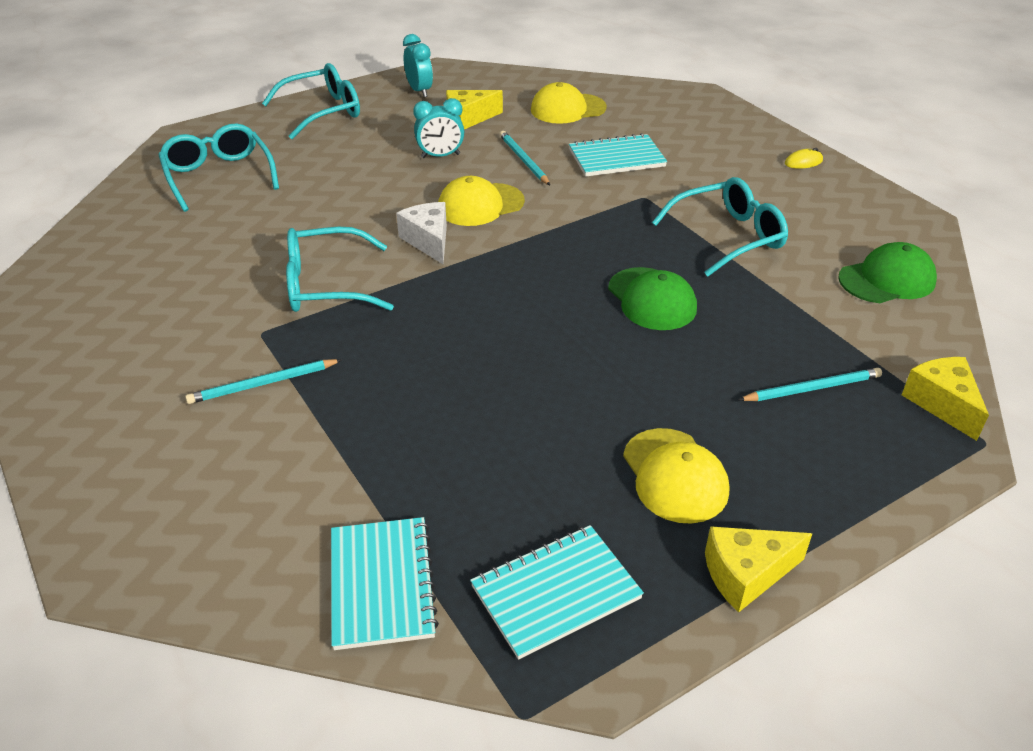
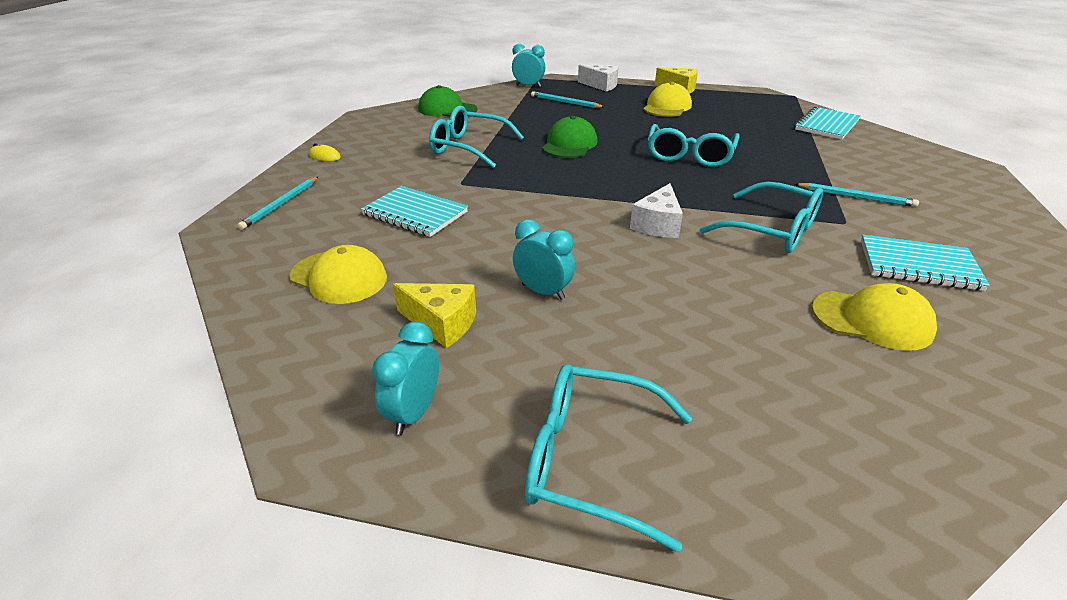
camera: 135 degrees left, 5 degrees down
turquoise glasses [158,123,279,212] -> turquoise glasses moved to [648,124,740,167]
yellow cap [438,176,525,226] -> yellow cap moved to [812,283,937,351]
turquoise notebook [470,525,644,660] -> turquoise notebook moved to [861,235,990,291]
turquoise pencil [500,131,550,185] -> turquoise pencil moved to [237,177,318,230]
yellow cheese [902,357,989,441] -> turquoise clock [512,43,545,87]
none -> white cheese [578,64,619,92]

